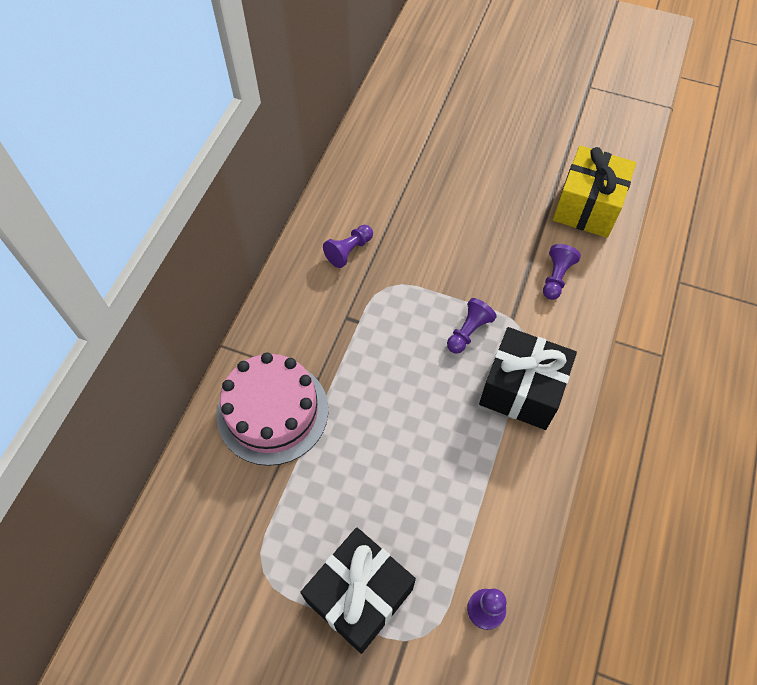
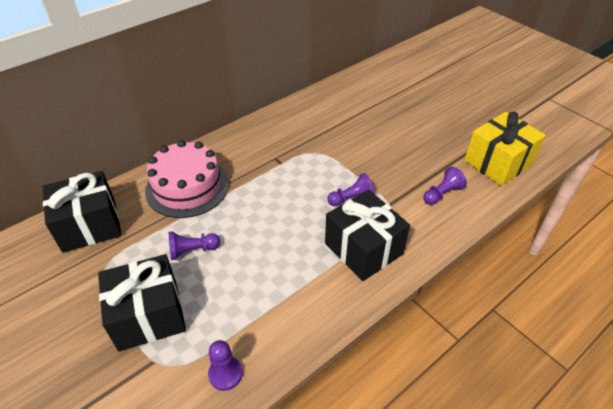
camera: 30 degrees right, 15 degrees down
purple pawn [323,225,373,268] -> purple pawn moved to [169,231,220,260]
none -> black gift [43,171,122,253]

